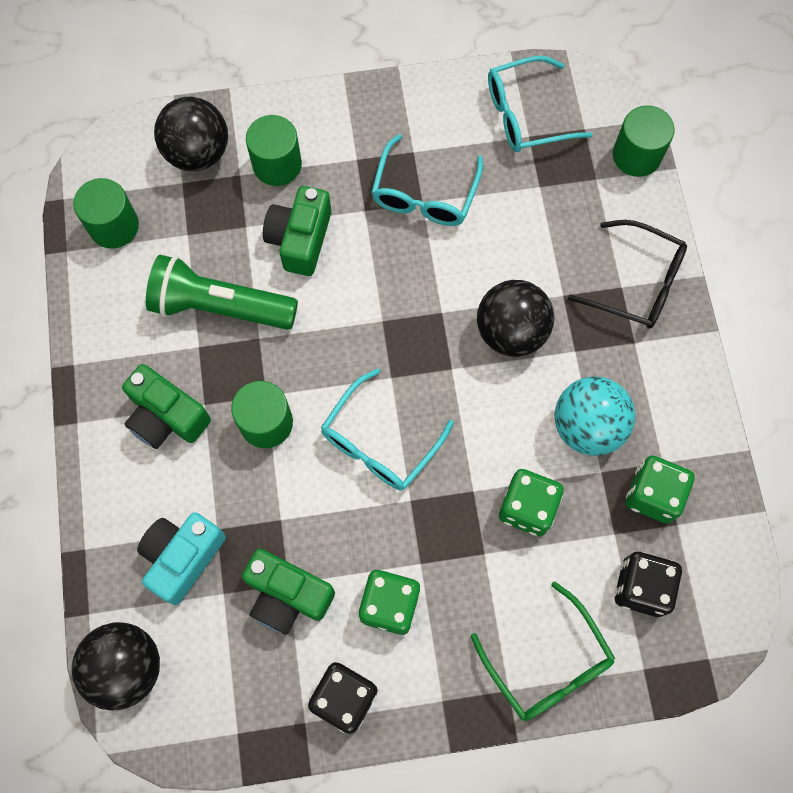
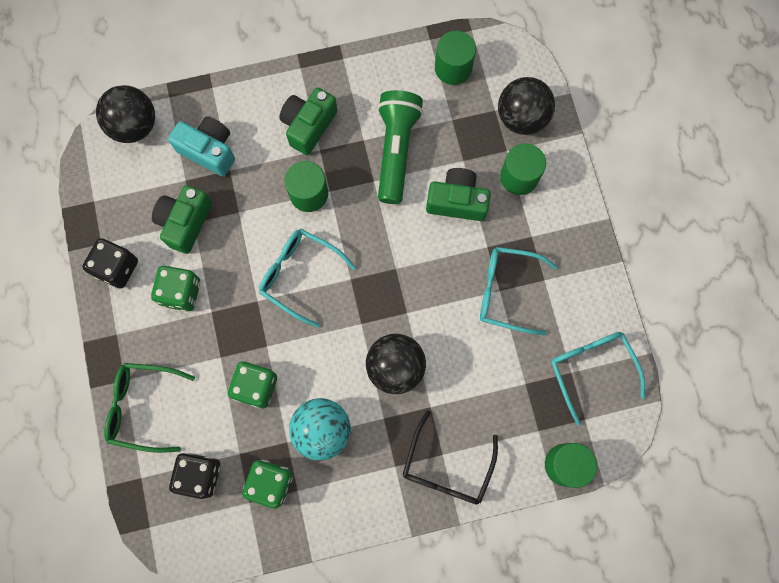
camera: 85 degrees right, 5 degrees up
green glasses [471,581,615,721] -> green glasses turned 45 degrees clockwise [104,363,195,453]

